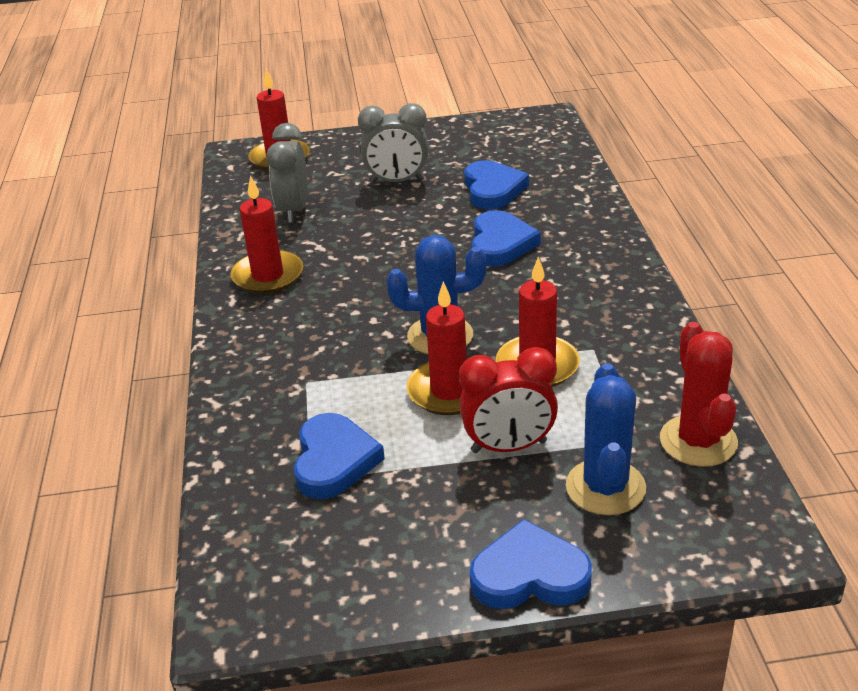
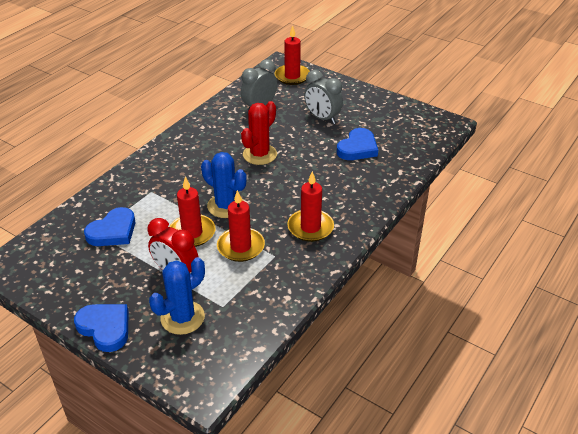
camera: 40 degrees right, 5 degrees up
red candle [230,175,303,294] -> red candle moved to [287,171,334,242]
blue heart [471,210,541,267] -> none
red cactus [660,322,738,467] -> red cactus moved to [241,101,277,165]

